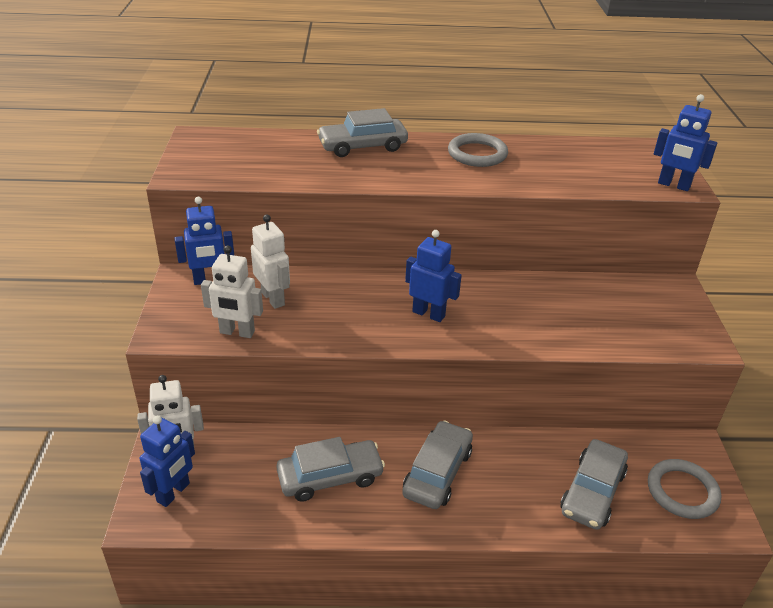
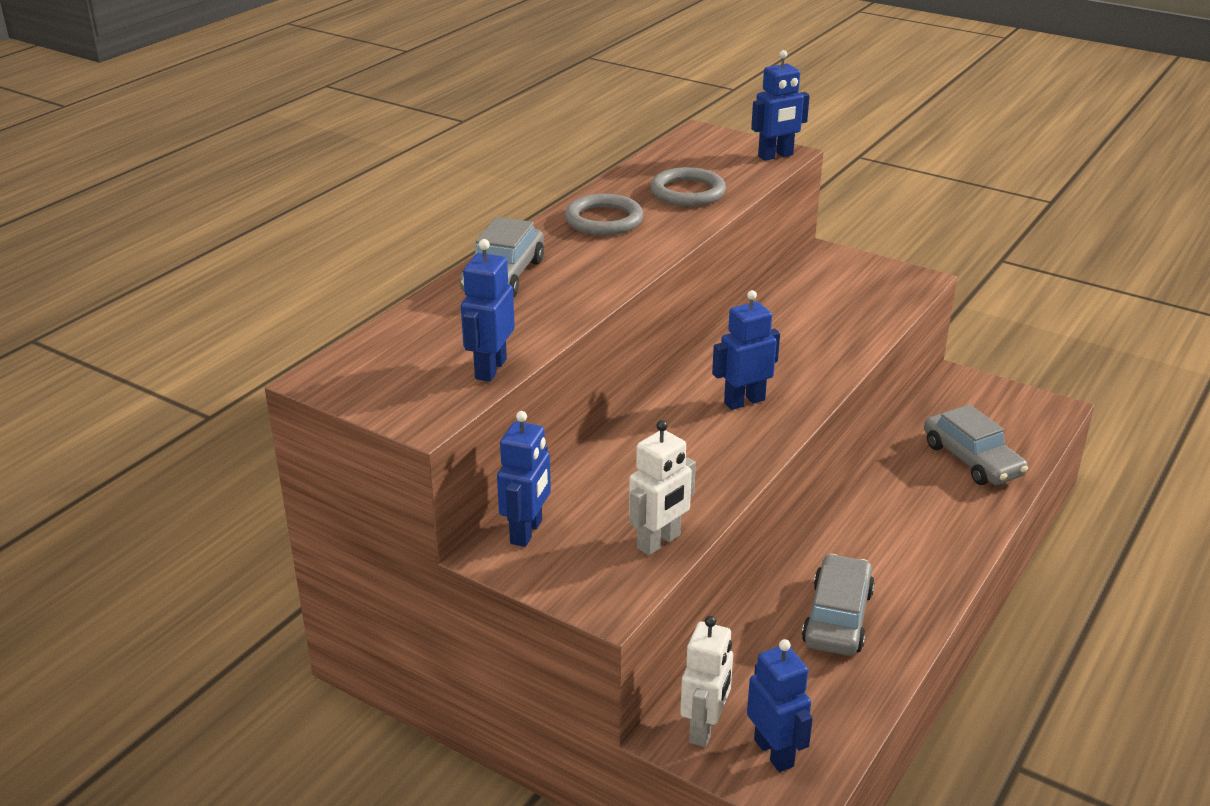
camera: 55 degrees left, 5 degrees down
white robot [251,214,290,309] -> none
grey car [402,420,473,509] -> none
grey ring [648,459,721,519] -> grey ring moved to [650,167,726,207]
none -> blue robot [461,239,515,382]

